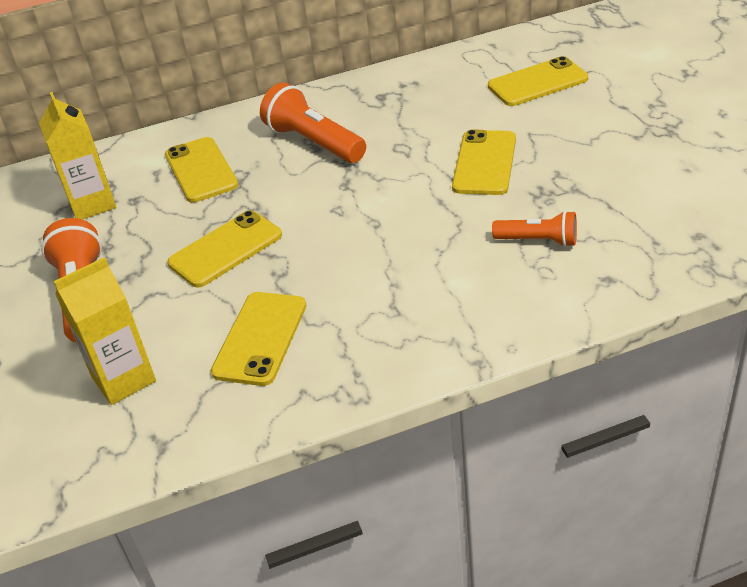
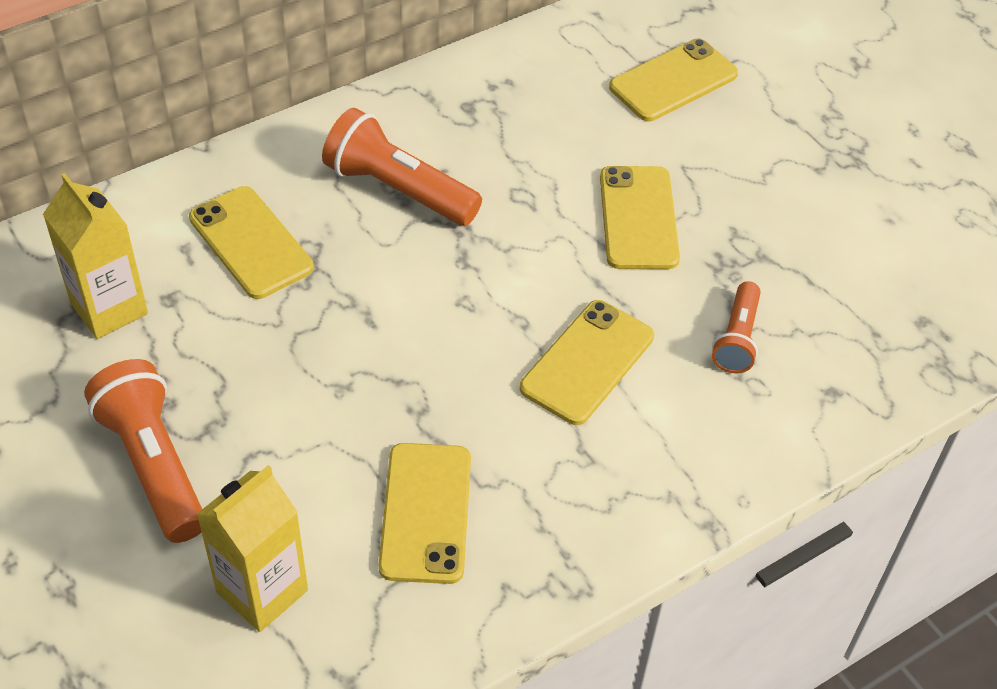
camera: 20 degrees left, 10 degrees up
yellow phone [167,210,282,288] -> yellow phone moved to [520,300,654,425]
orange flashlight [492,211,577,247] -> orange flashlight turned 105 degrees clockwise [712,281,761,373]

